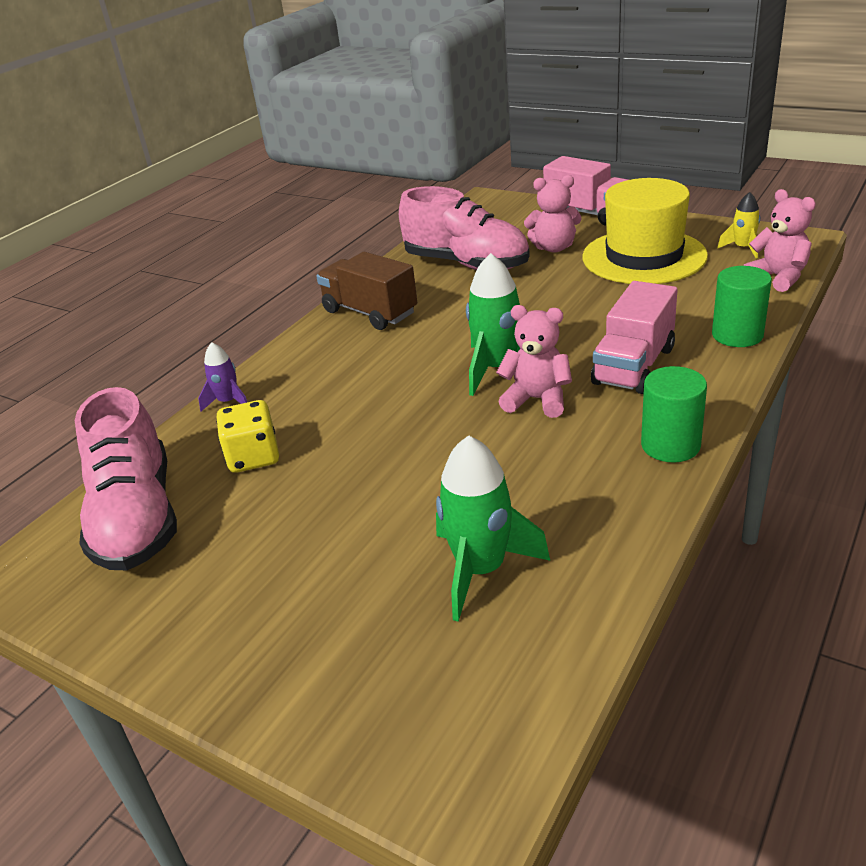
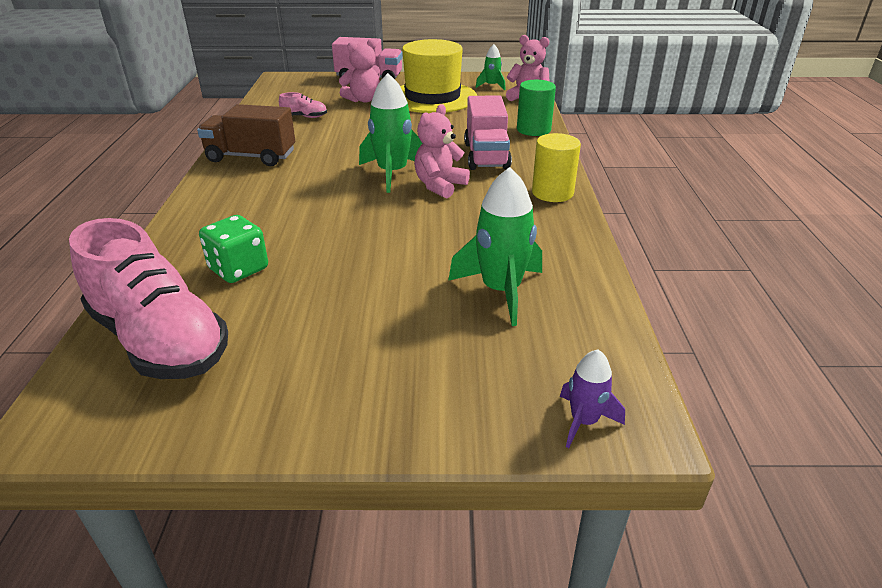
camera: 35 degrees left, 0 degrees up
purple rocket [198,342,247,411] -> purple rocket moved to [560,349,625,448]
yellow dice [216,400,279,473] -> green dice [199,215,268,283]
pink shoe [399,186,530,270] -> pink shoe [279,92,327,118], size x0.41
pink teddy bear [496,305,572,418] -> pink teddy bear turned 45 degrees counterclockwise [414,104,470,199]
green cylinder [641,366,707,463] -> yellow cylinder [532,133,581,202]
yellow rocket [717,192,760,258] -> green rocket [476,44,506,90]

